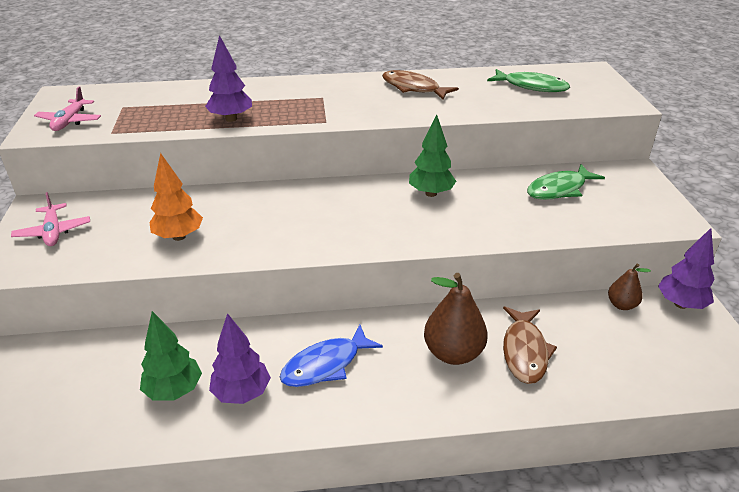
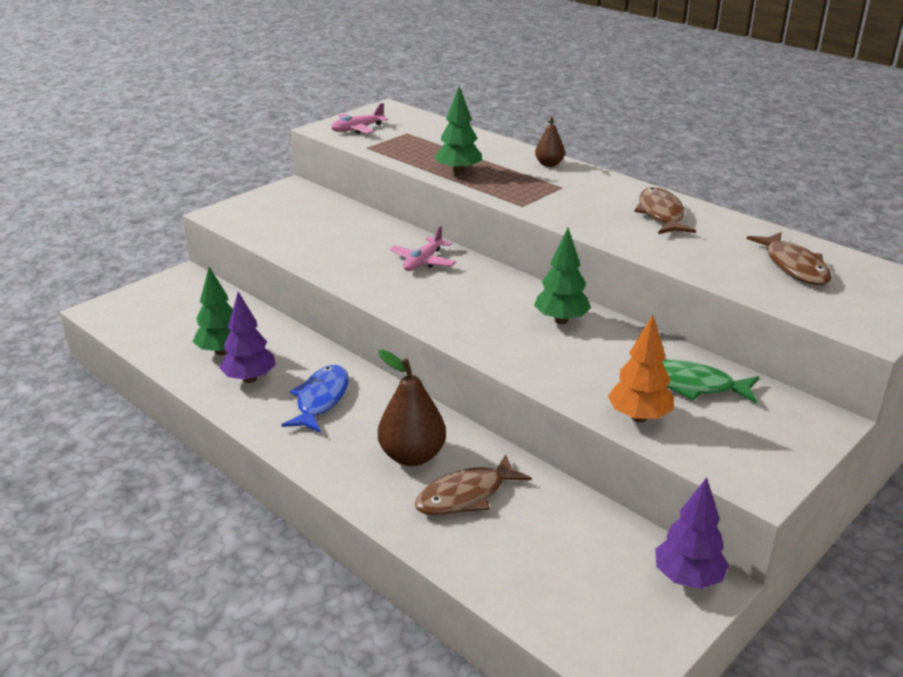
camera: 50 degrees right, 5 degrees down
pink plane [11,192,90,246] -> pink plane moved to [390,225,456,271]
orange tree [149,153,203,241] -> orange tree moved to [608,314,674,422]
purple tree [205,35,252,122] -> green tree [434,86,482,175]
blue fish [280,325,383,387] -> blue fish turned 90 degrees clockwise [282,365,349,433]
green fish [487,69,570,92] -> brown fish [747,232,832,285]
brown pear [608,263,651,310] -> brown pear moved to [535,117,565,167]

